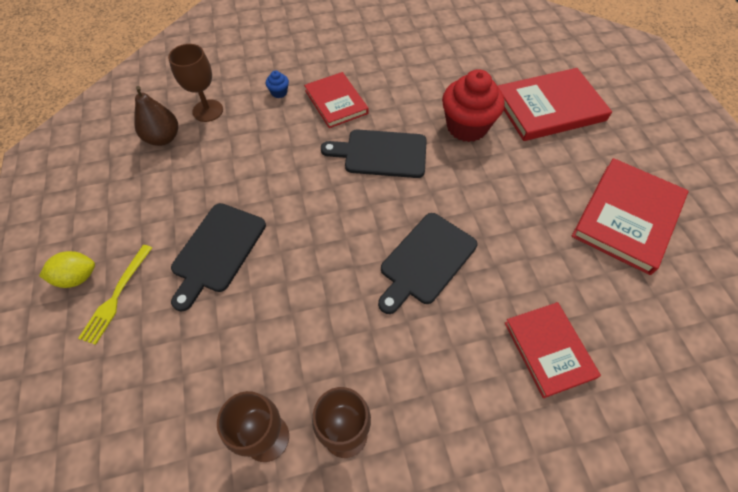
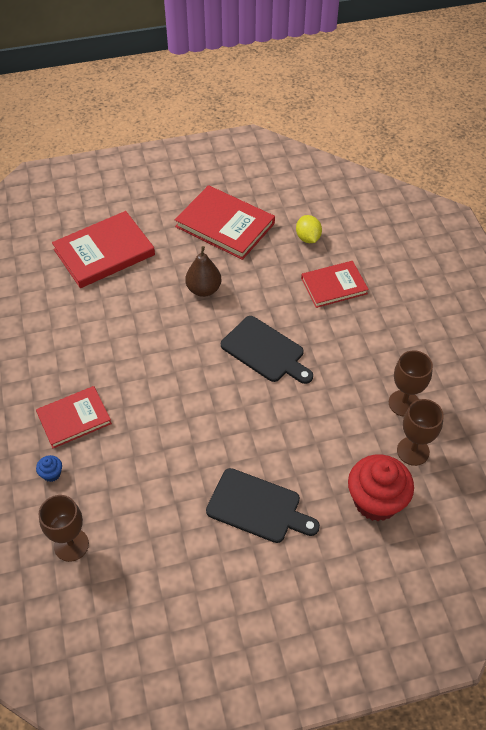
camera: 90 degrees left, 5 degrees down
yellow lemon [39,251,95,288] -> yellow lemon moved to [296,215,322,243]
yellow fork [78,245,152,345] -> none
brown pear [134,86,178,146] -> brown pear moved to [185,246,222,297]
black cutting board [321,129,427,178] -> none
red cupcake [442,69,505,142] -> red cupcake moved to [348,455,414,521]
red book [498,68,612,141] -> red book turned 75 degrees clockwise [52,211,155,288]

